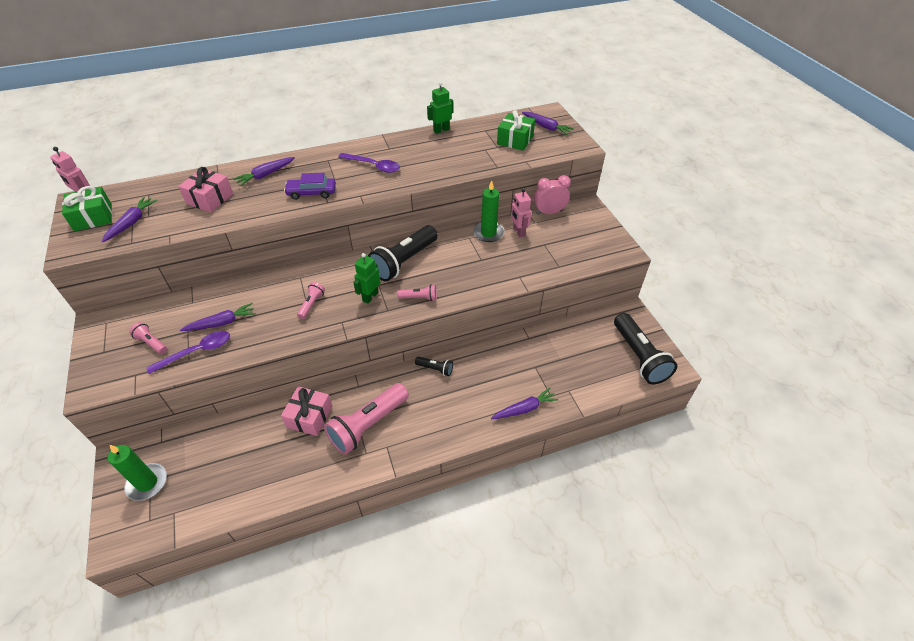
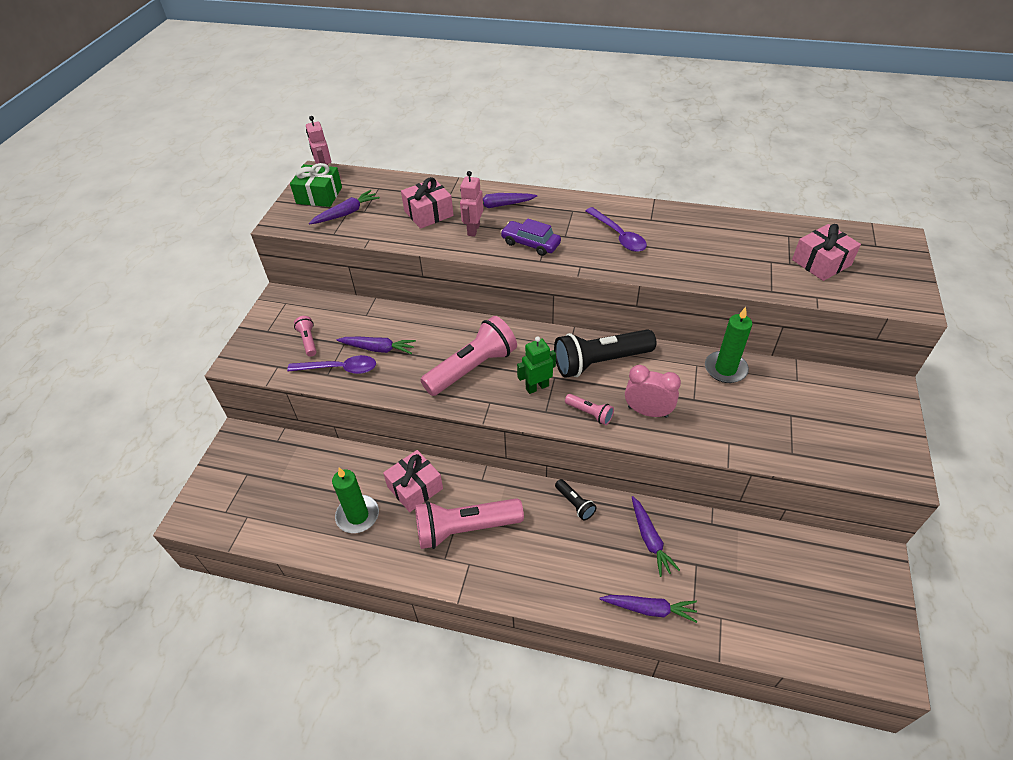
camera: 35 degrees right, 0 degrees up
green candle [108,445,167,501] -> green candle moved to [332,468,379,533]
pink flashlight [297,282,325,319] -> pink flashlight [420,316,517,396], size x2.16
green robot [427,82,453,134] -> none
green gift [497,110,535,151] -> pink gift [792,224,861,281]
pink robot [511,188,531,237] -> pink robot moved to [460,171,483,237]
purple carrot [522,112,574,135] -> purple carrot moved to [632,496,680,577]
pink clock [534,175,571,215] -> pink clock moved to [625,365,681,418]
black flashlight [614,313,677,384] -> none

